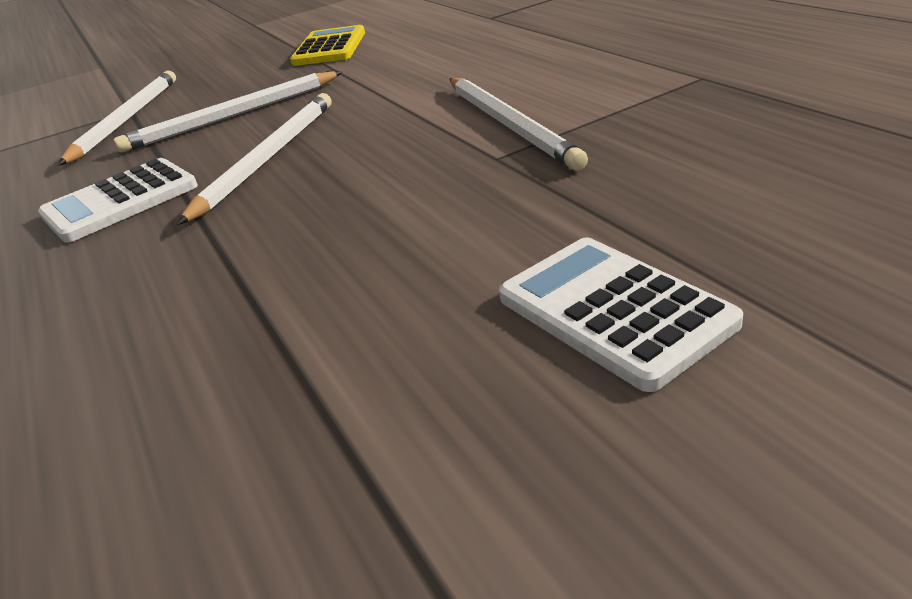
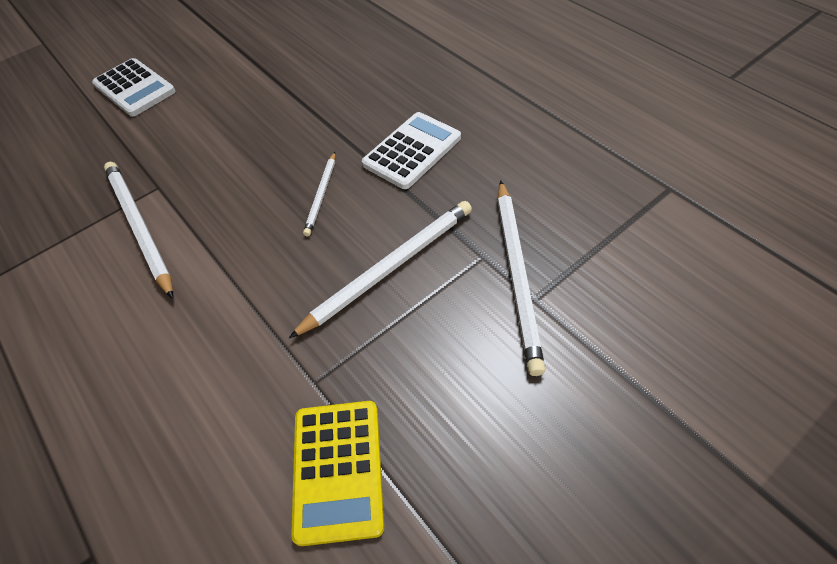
camera: 170 degrees right, 20 degrees up
white pencil [177,93,331,225] -> white pencil [303,152,335,237], size x0.55

